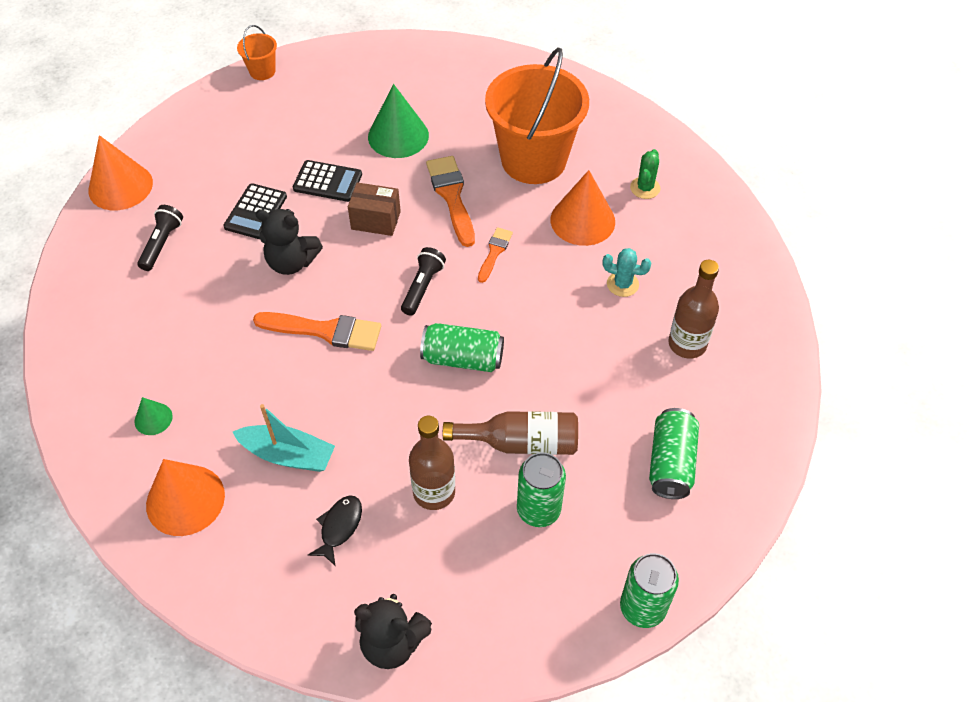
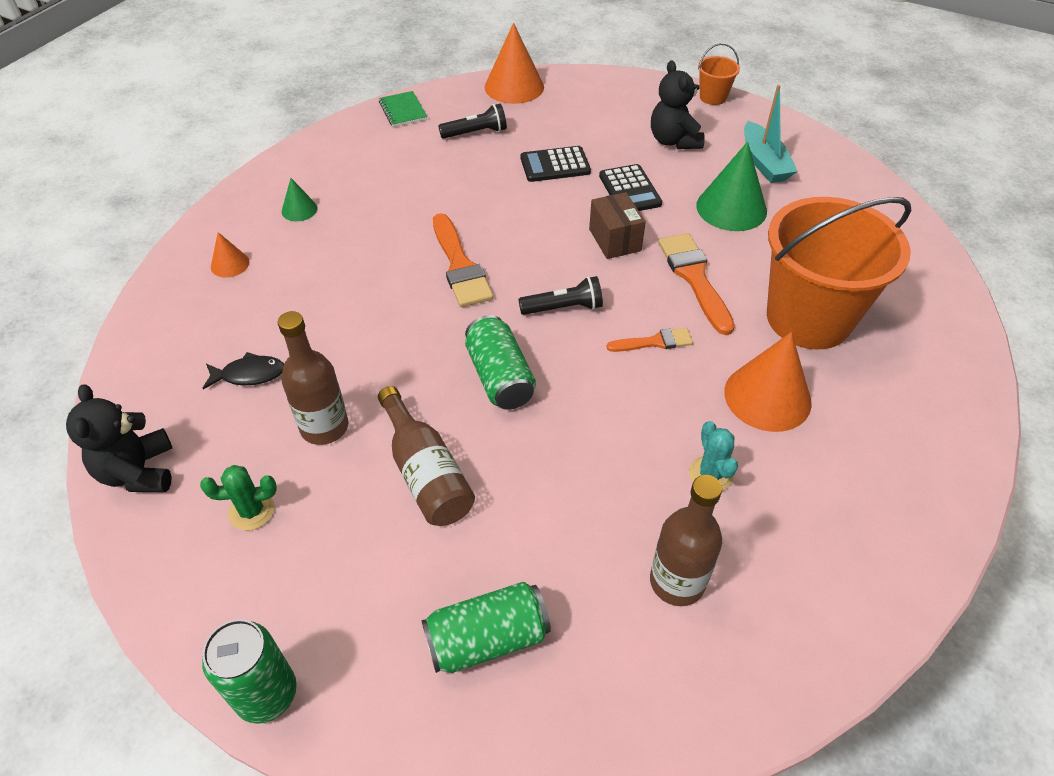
camera: 60 degrees right, 5 degrees down
orange cone [146,459,225,536] -> orange cone [211,232,249,278], size x0.51
turquoise boat [233,404,335,472] -> turquoise boat moved to [744,85,798,183]
black teddy bear [255,209,323,275] -> black teddy bear moved to [651,60,705,149]
orange brush [426,156,475,247] -> orange brush turned 60 degrees counterclockwise [658,233,735,335]
green can [517,452,566,527] -> none
green cactus [630,149,661,199] -> green cactus moved to [200,465,277,531]
none -> green notebook [379,91,427,127]

